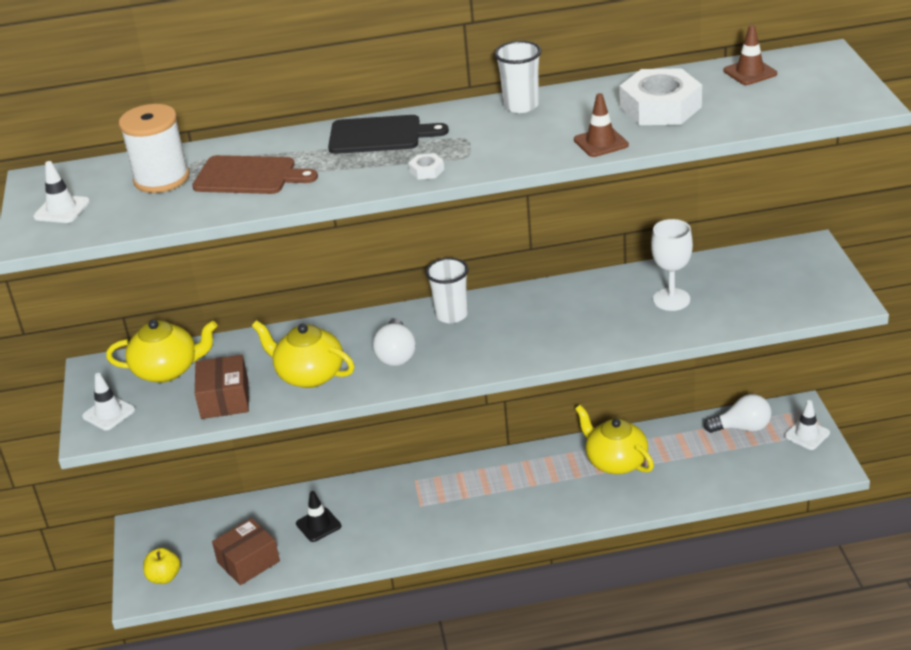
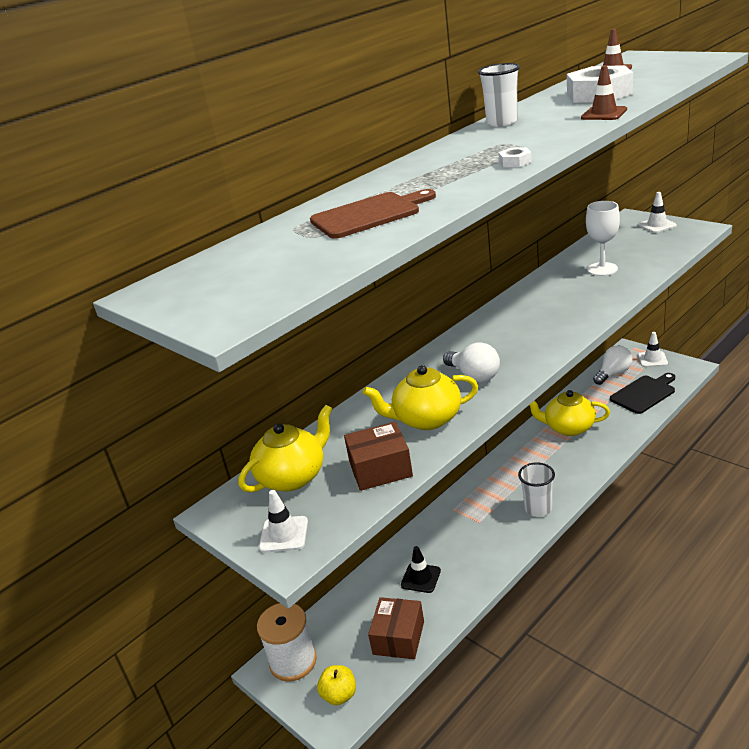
camera: 35 degrees left, 5 degrees down
white traffic cone [33,161,90,223] -> white traffic cone moved to [638,192,677,233]
white spool [118,104,190,193] -> white spool moved to [257,603,317,681]
brown box [195,355,249,419] -> brown box turned 60 degrees counterclockwise [344,422,413,491]
black cutting board [328,115,449,154] -> black cutting board moved to [610,373,675,414]
white cup [425,258,469,323] -> white cup moved to [518,462,555,517]

